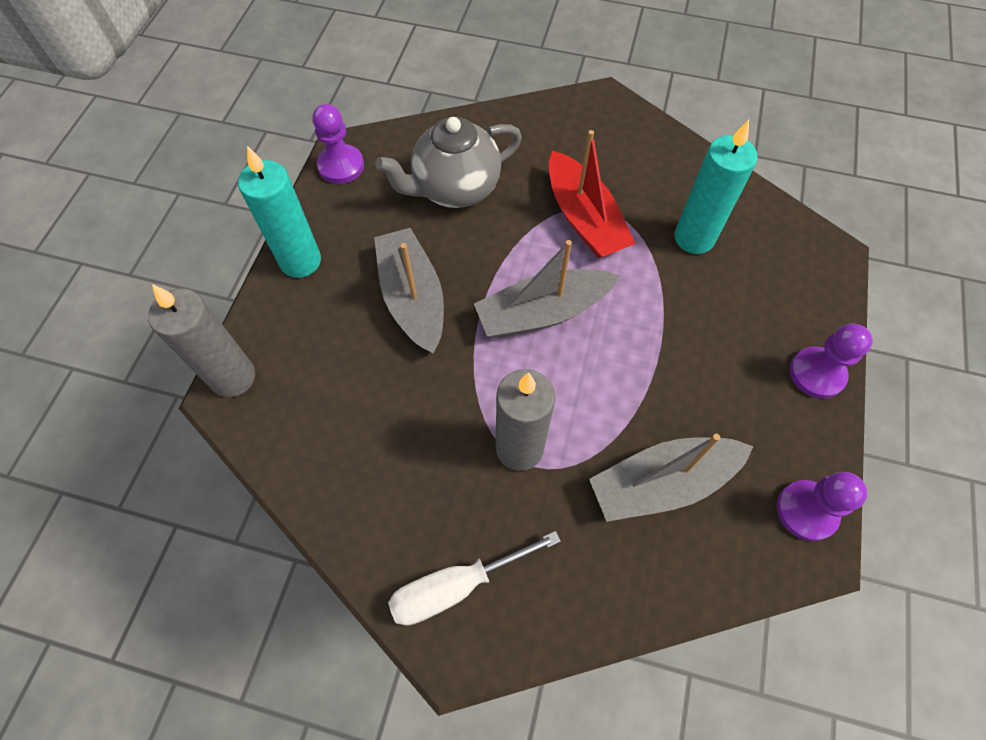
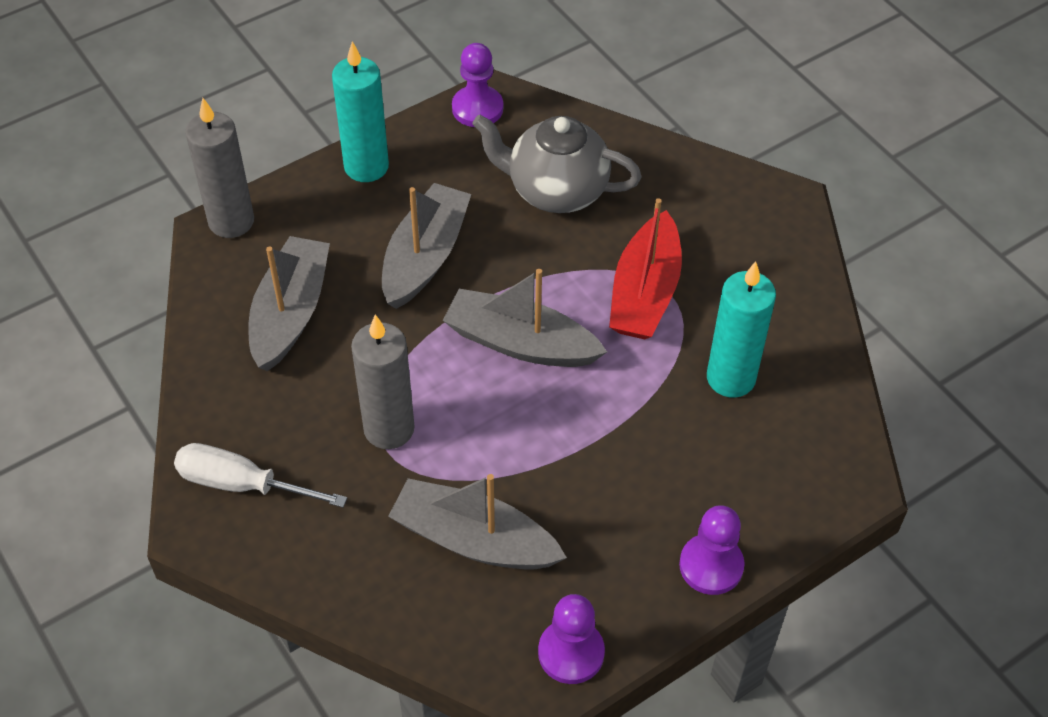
camera: 40 degrees right, 10 degrees down
none -> grey boat [249,236,330,371]

